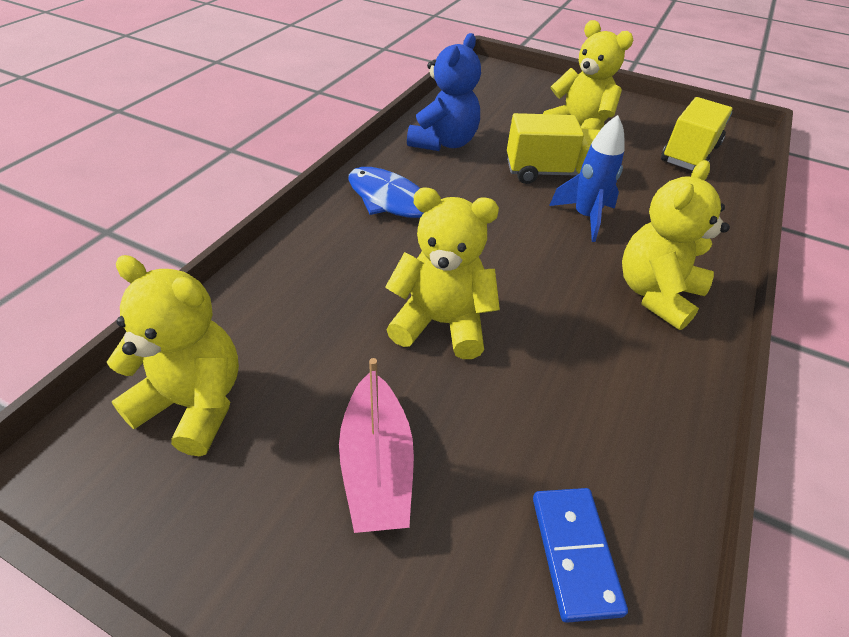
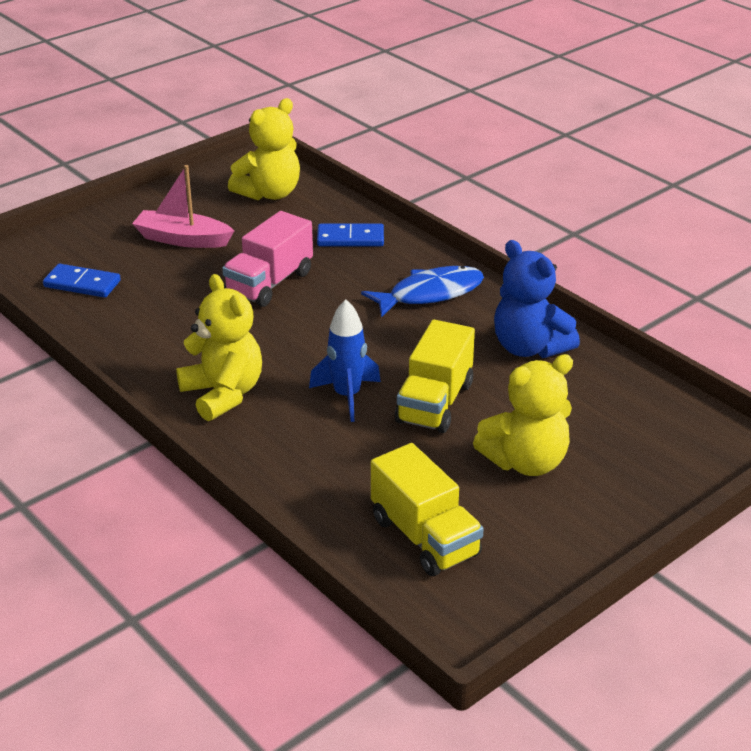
camera: 115 degrees right, 10 degrees down
yellow teddy bear [385,187,500,359] -> pink truck [222,211,313,307]
none -> blue domino [317,224,384,246]

